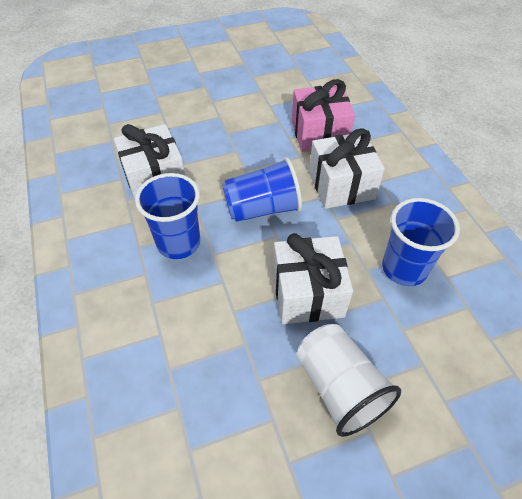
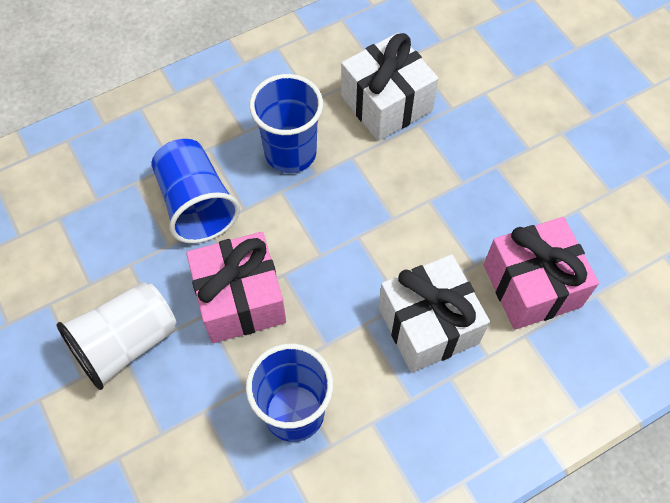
camera: 80 degrees right, 10 degrees up
blue cup [222,157,302,222] -> blue cup moved to [152,139,240,243]
white gift [273,233,353,324] -> pink gift [186,232,286,343]

